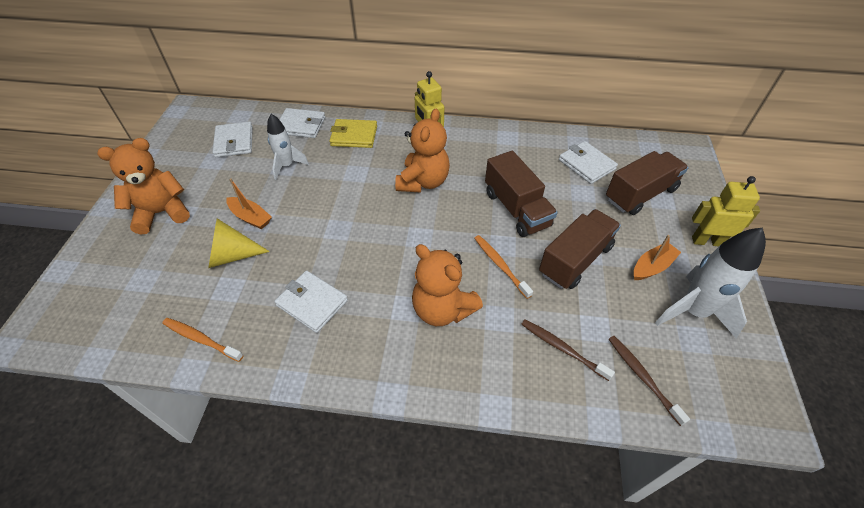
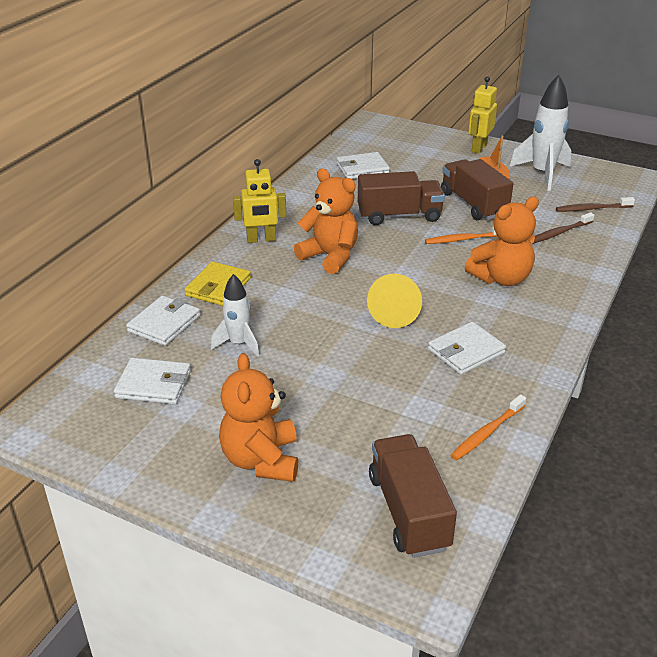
camera: 70 degrees left, 15 degrees down
yellow cone [208,218,270,268] -> yellow cone moved to [367,274,422,328]
orange boat [226,178,272,229] -> none
brown truck [606,151,689,215] -> brown truck moved to [369,434,457,558]

